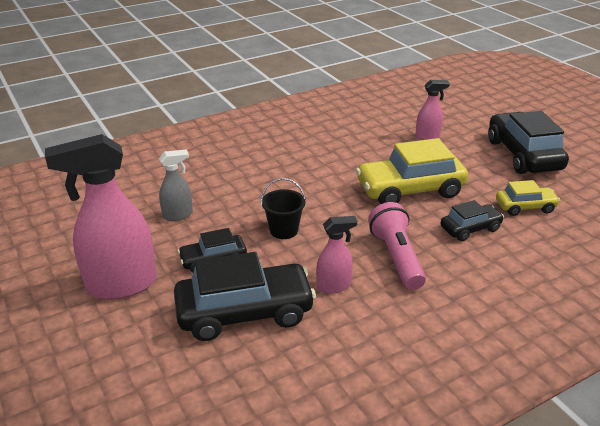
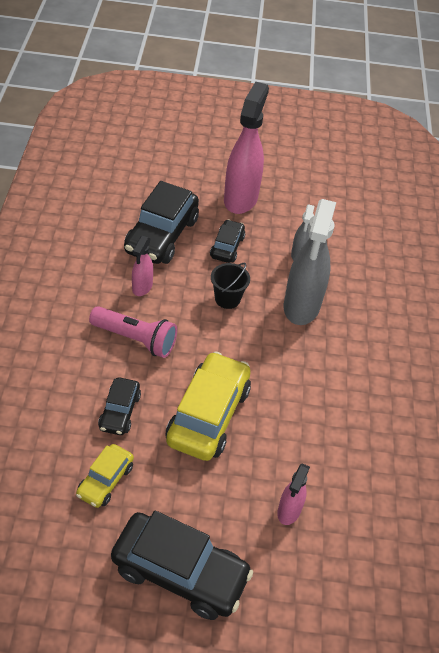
camera: 120 degrees right, 15 degrees up
none -> grey spray bottle [284,199,336,325]

